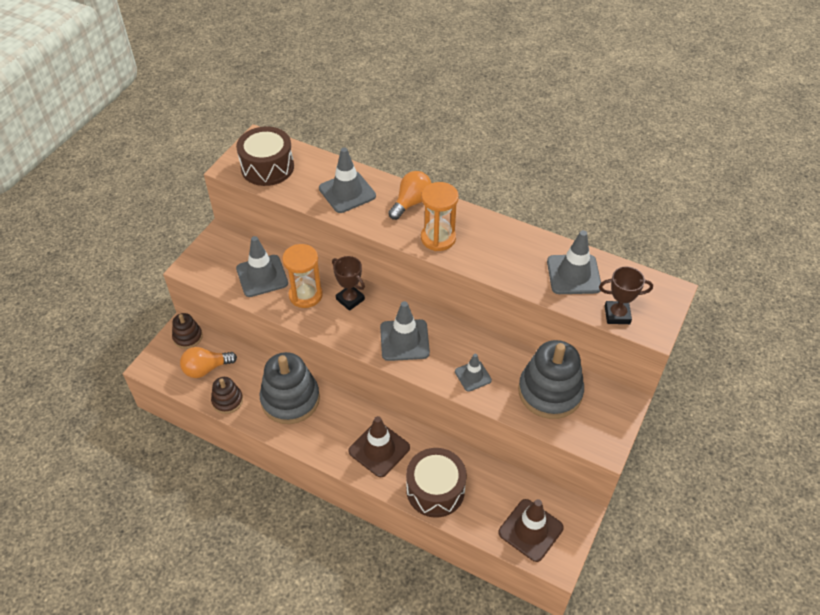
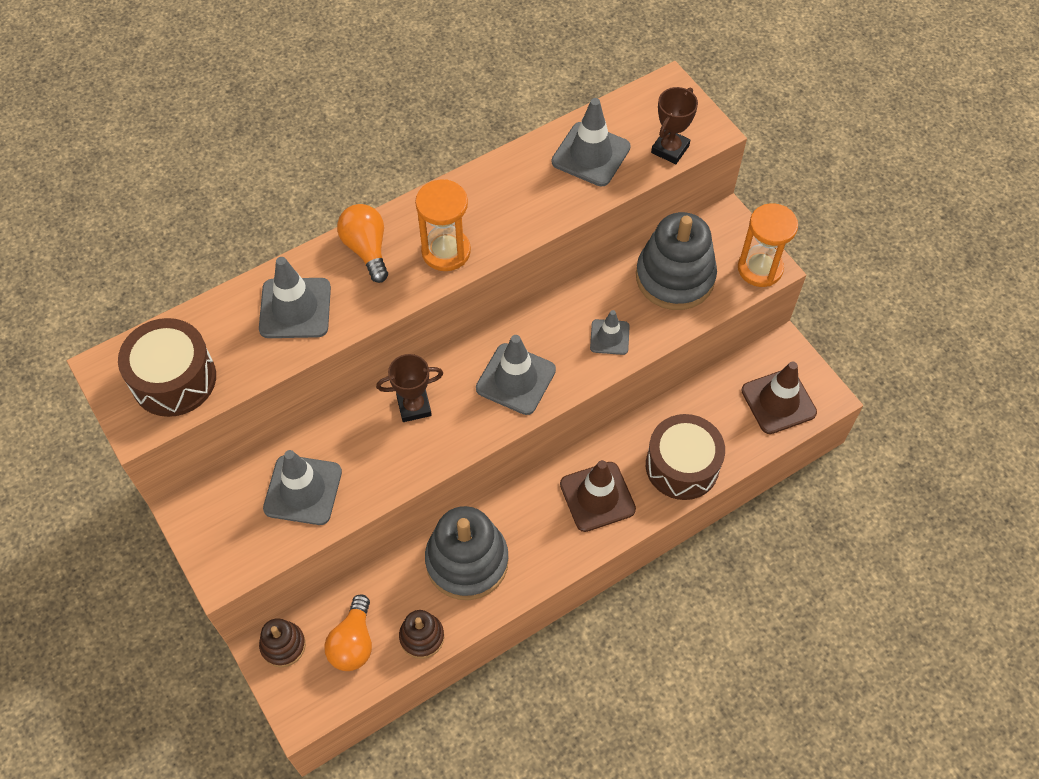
camera: 60 degrees left, 10 degrees up
orange hourglass [282,244,323,308] -> orange hourglass moved to [738,203,798,287]

